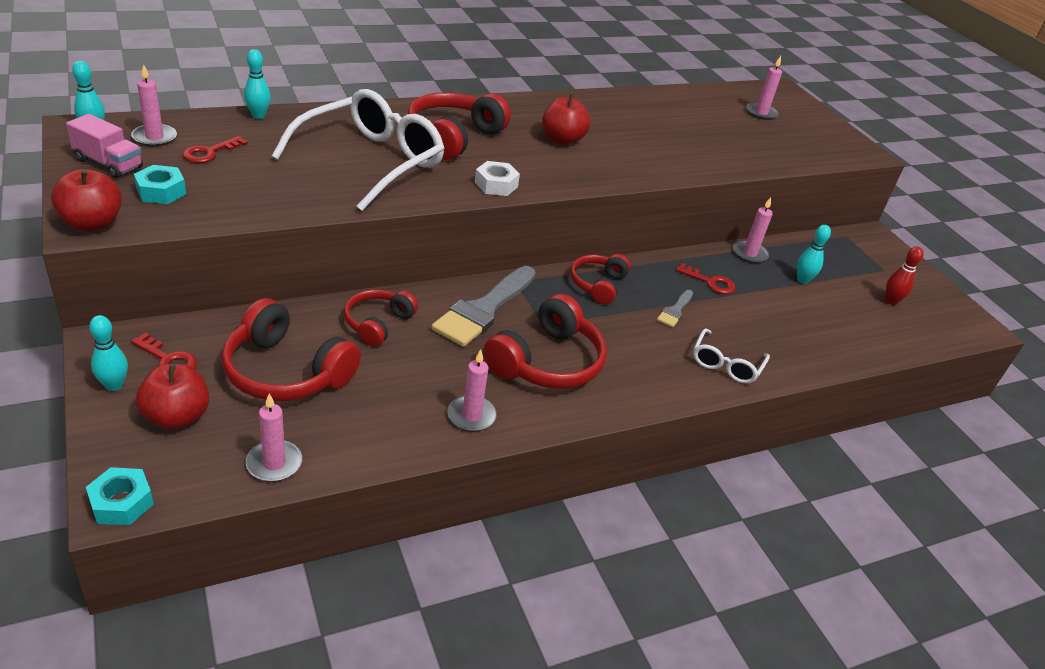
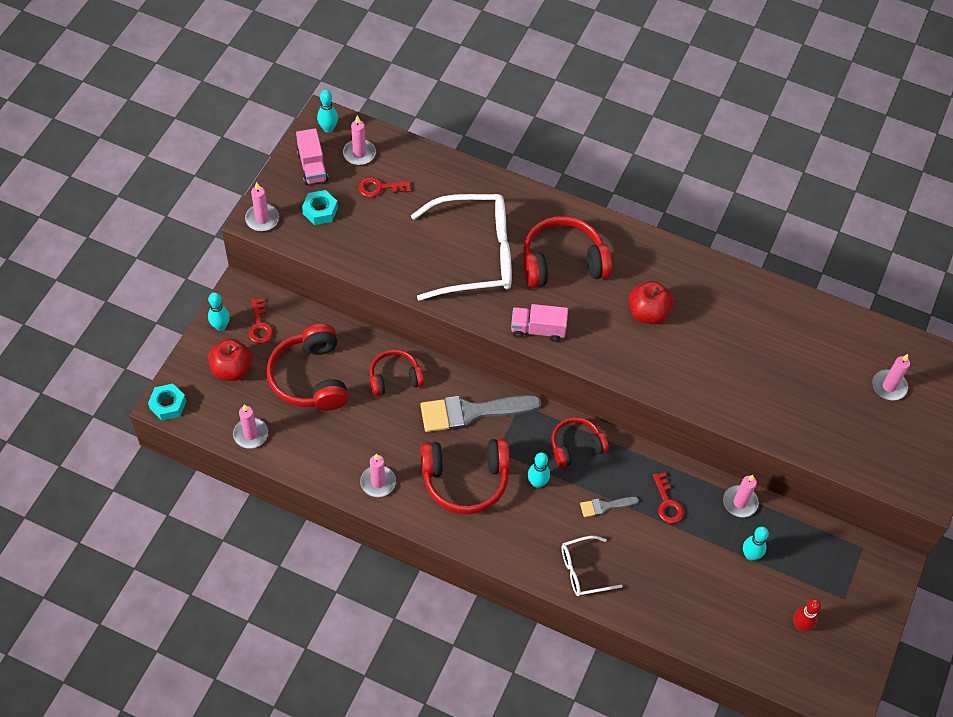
camera: 50 degrees right, 20 degrees up
red apple [51,169,122,232] -> pink candle [245,182,279,231]
turquoise bowling pin [244,49,271,119] -> turquoise bowling pin moved to [527,452,550,488]
white nut [475,161,520,196] -> pink truck [511,304,568,342]

